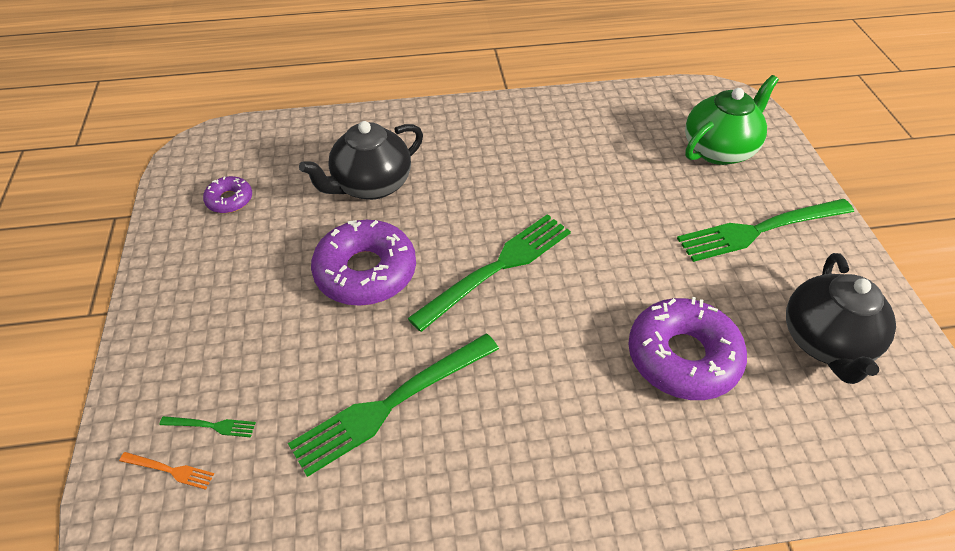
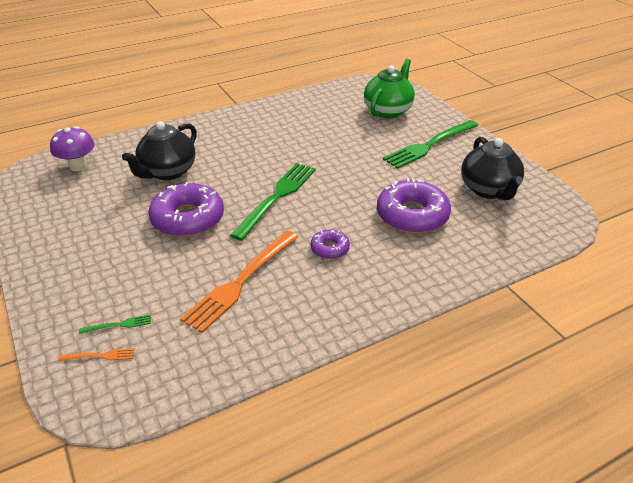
camera: 20 degrees left, 10 degrees down
purple donut [203,176,252,213] -> purple donut moved to [311,229,350,259]
green fork [288,334,499,477] -> orange fork [180,230,298,333]
none -> purple mushroom [50,126,95,171]

